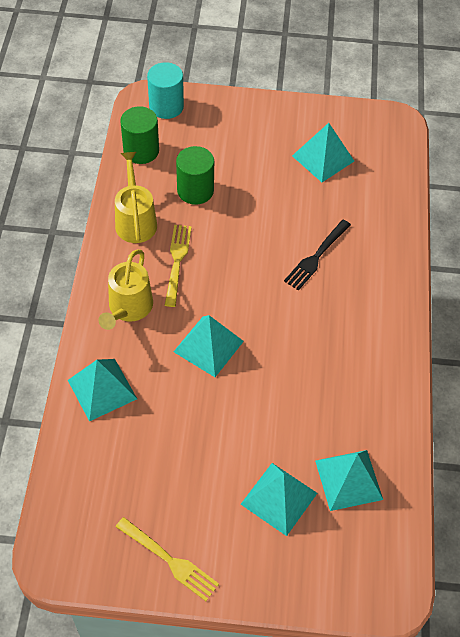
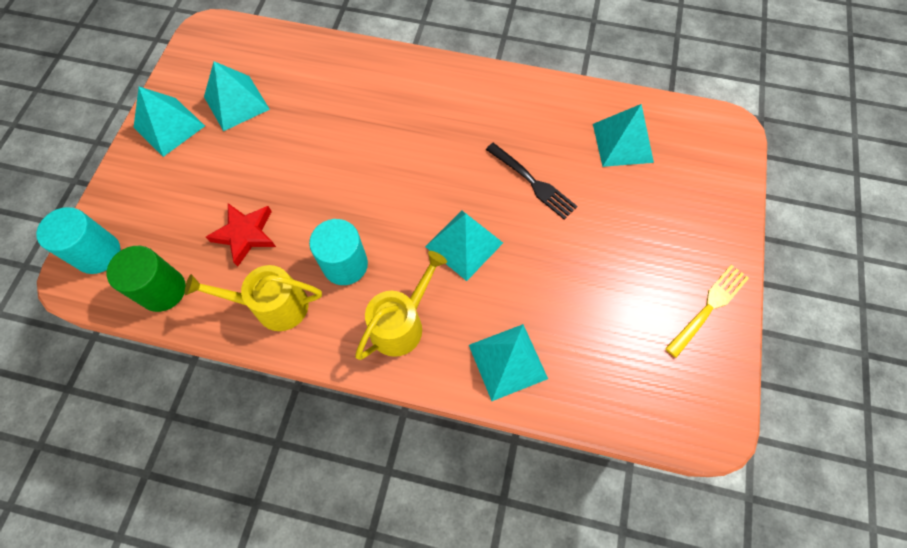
camera: 80 degrees left, 10 degrees up
yellow watering can [98,249,153,330] -> yellow watering can turned 75 degrees counterclockwise [355,251,447,360]
yellow fork [165,225,192,307] -> turquoise cylinder [309,219,368,285]
green cylinder [176,146,214,205] -> red star [206,203,276,267]
turquoise pyramid [241,463,317,536] -> turquoise pyramid moved to [134,87,205,157]
black fork [284,220,351,290] -> black fork moved to [486,143,577,220]

